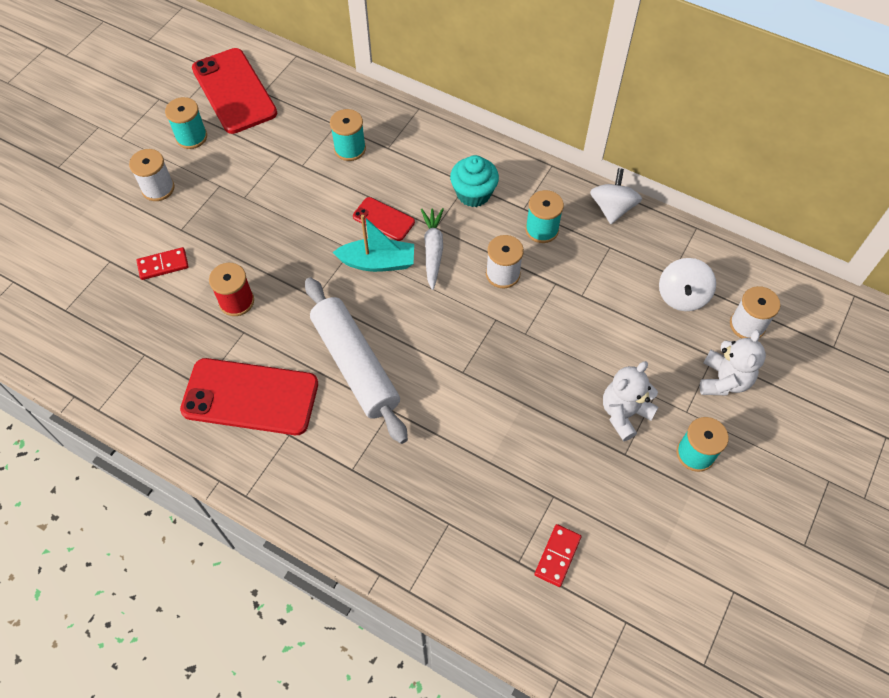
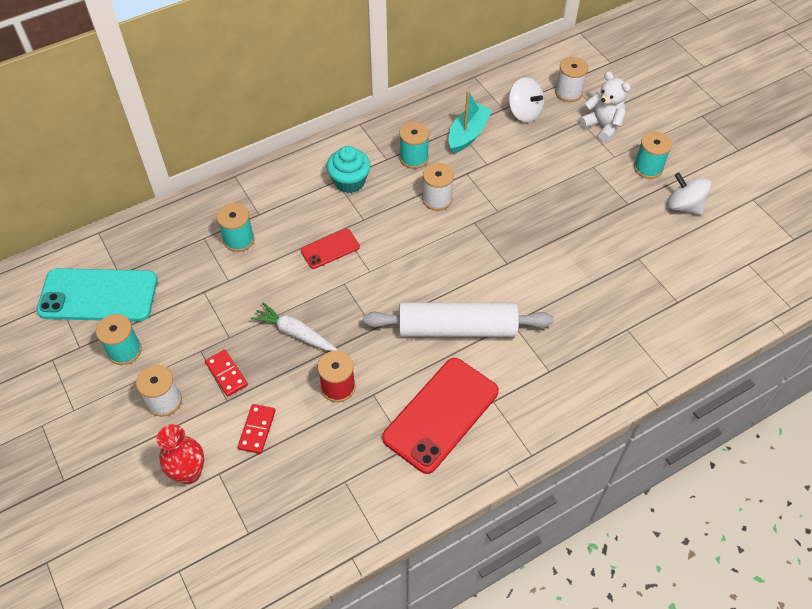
camera: 60 degrees left, 5 degrees down
red phone [192,48,277,134] -> turquoise phone [36,268,158,321]
turquoise boat [332,215,414,272] -> turquoise boat moved to [448,91,492,154]
white carrot [421,208,444,290] -> white carrot moved to [251,302,337,351]
red domino [534,524,581,587] -> red domino moved to [205,350,248,397]
white spinning top [590,168,642,224] -> white spinning top moved to [667,173,712,215]
white teddy bear [603,361,658,441] -> none
none -> red vase [157,424,204,484]

